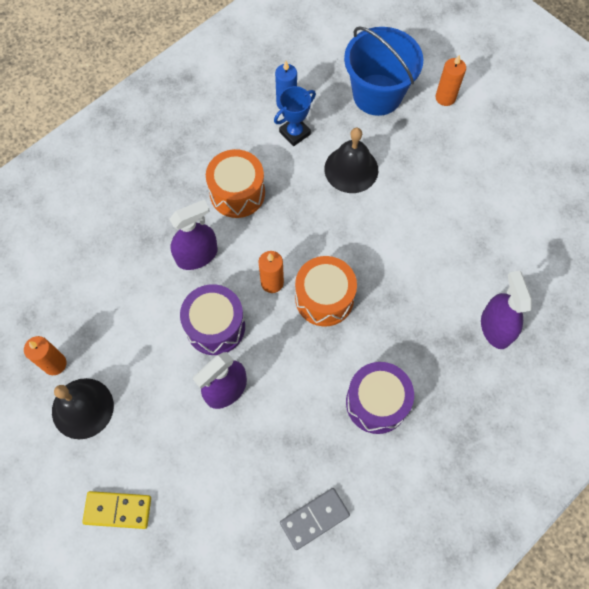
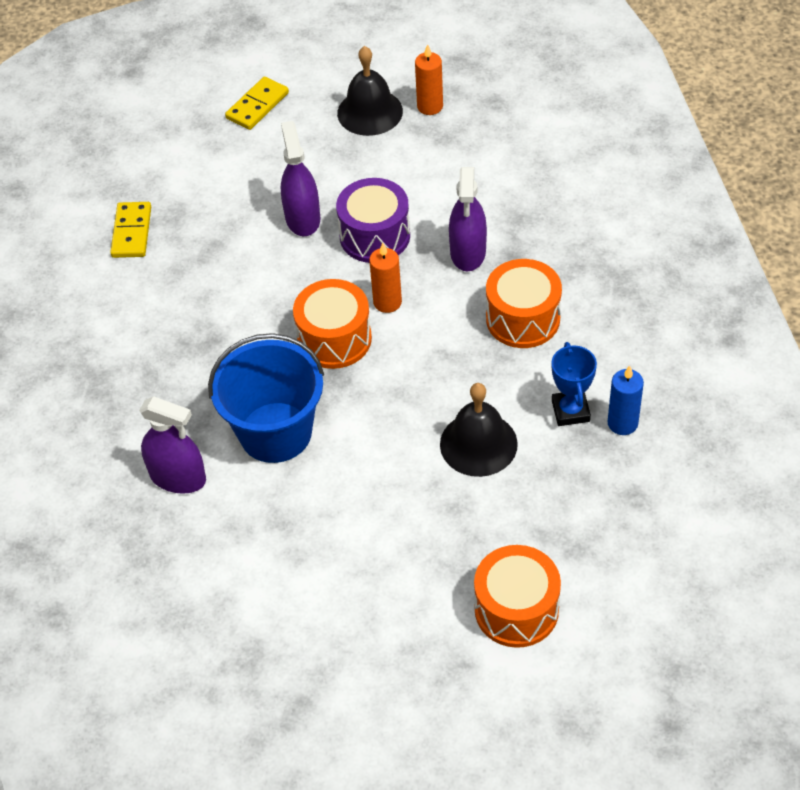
camera: 125 degrees right, 15 degrees down
grey domino [280,488,350,550] -> yellow domino [110,202,151,258]
blue bucket [344,26,423,116] -> blue bucket moved to [208,333,324,463]
purple drum [346,362,414,434] -> none
orange candle [435,54,466,106] -> orange drum [474,545,561,648]

